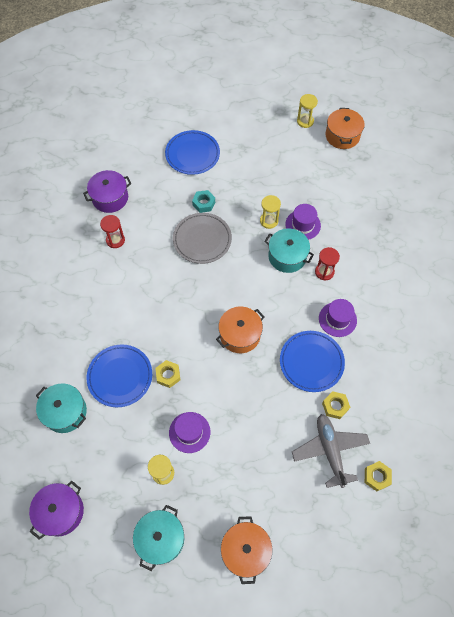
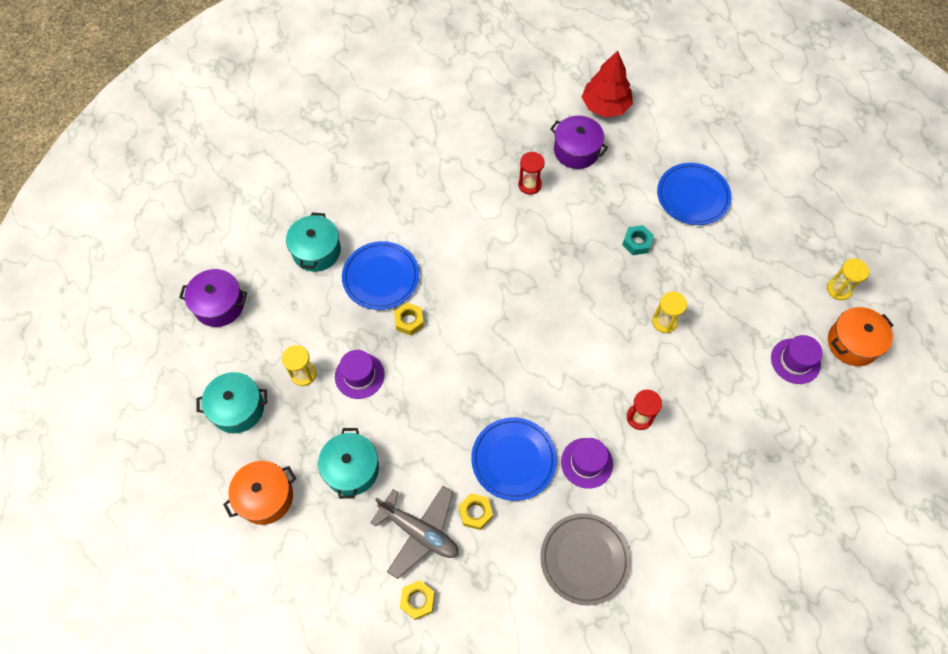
camera: 60 degrees right, 0 degrees up
grey plate [173,213,232,264] -> grey plate moved to [540,513,630,606]
orange pot [216,307,264,353] -> none
turquoise pot [264,229,314,273] -> turquoise pot moved to [318,428,379,499]
purple hat [285,204,321,240] -> purple hat moved to [771,335,823,384]
grey plane [292,414,370,488] -> grey plane turned 75 degrees clockwise [370,486,458,579]
none -> red tree [582,50,633,117]

